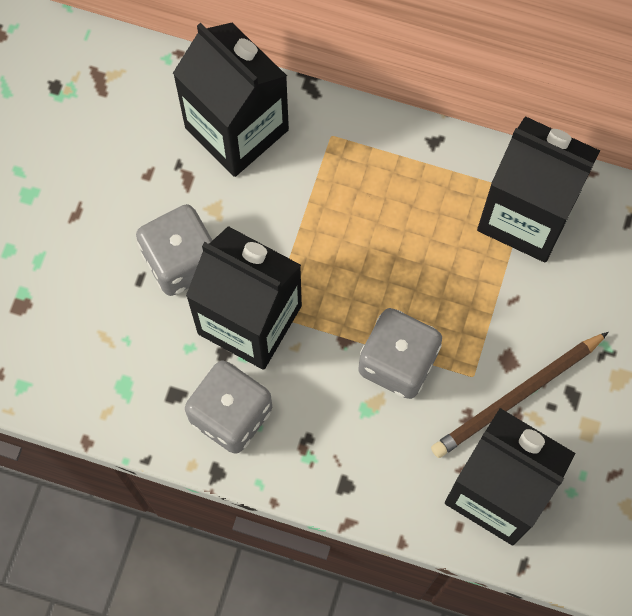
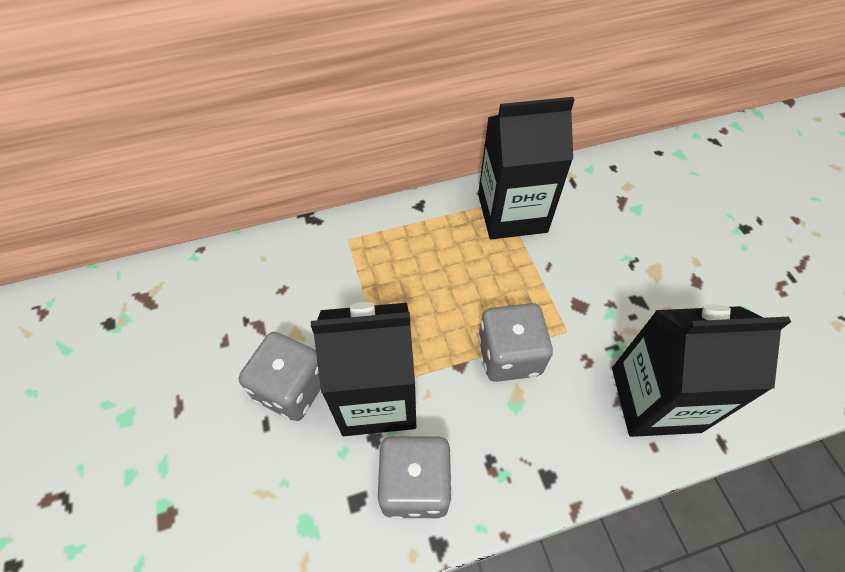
camera: 35 degrees left, 15 degrees down
black carton [173,23,289,177] -> none
brown pencil [431,332,609,458] -> none

